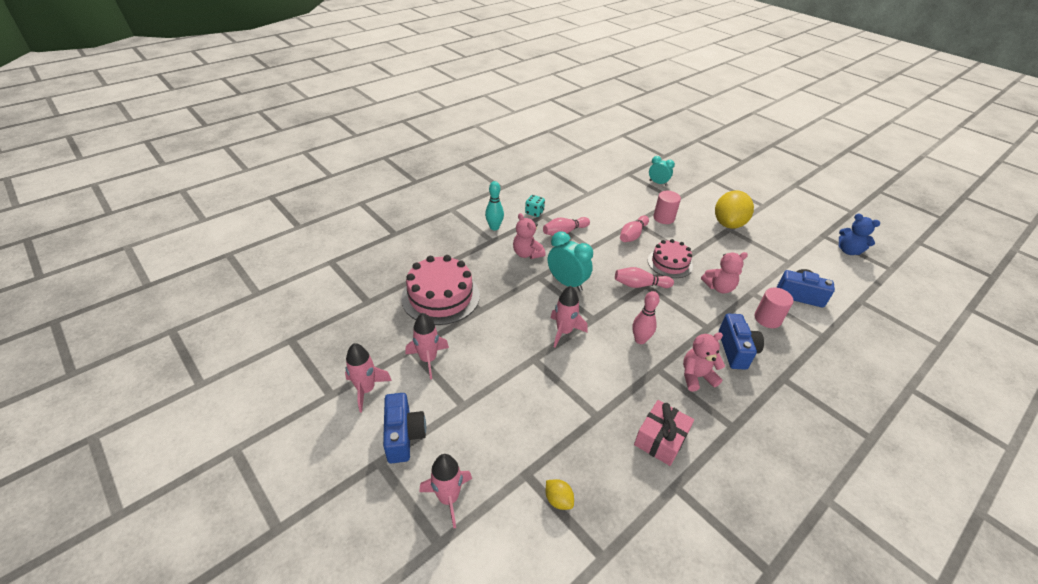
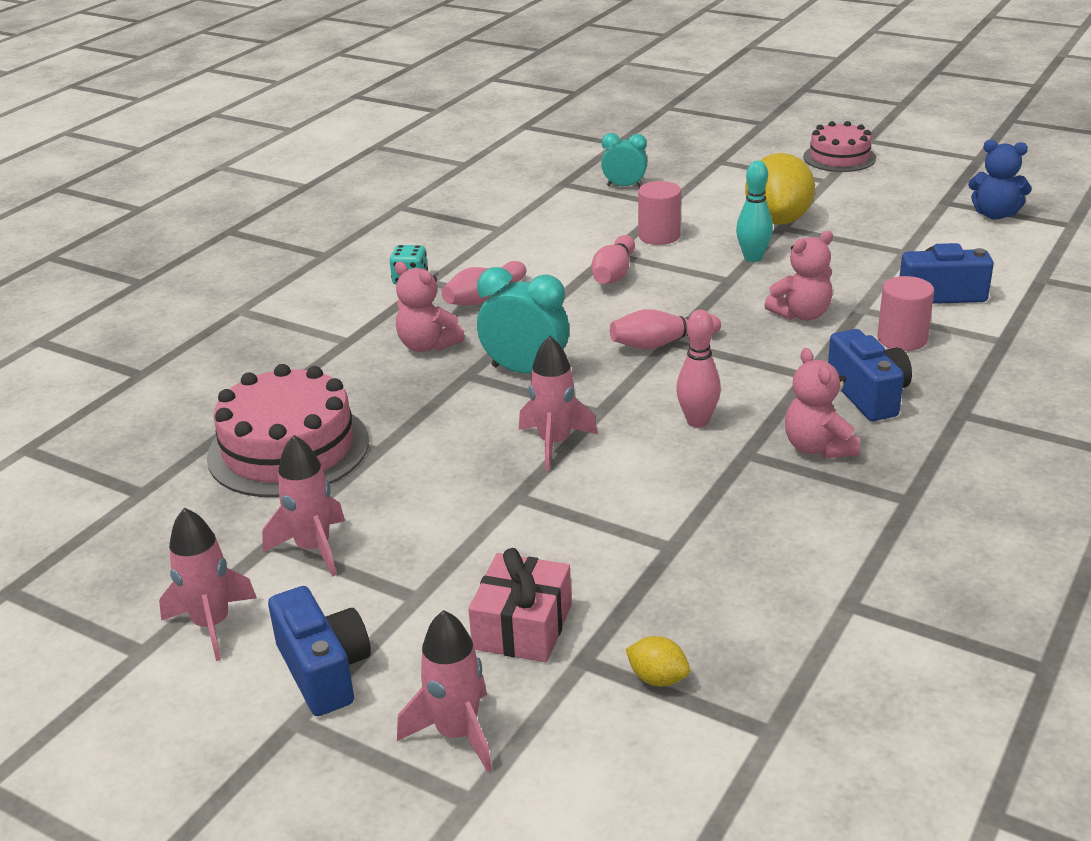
camera: 15 degrees left, 10 degrees down
turquoise bowling pin [485,181,504,230] -> turquoise bowling pin moved to [736,161,773,262]
pink gift [634,400,694,466] -> pink gift moved to [468,548,572,662]
pink cake [648,239,693,278] -> pink cake moved to [803,121,876,172]
pink teddy bear [683,332,725,391] -> pink teddy bear turned 75 degrees counterclockwise [785,348,860,458]

